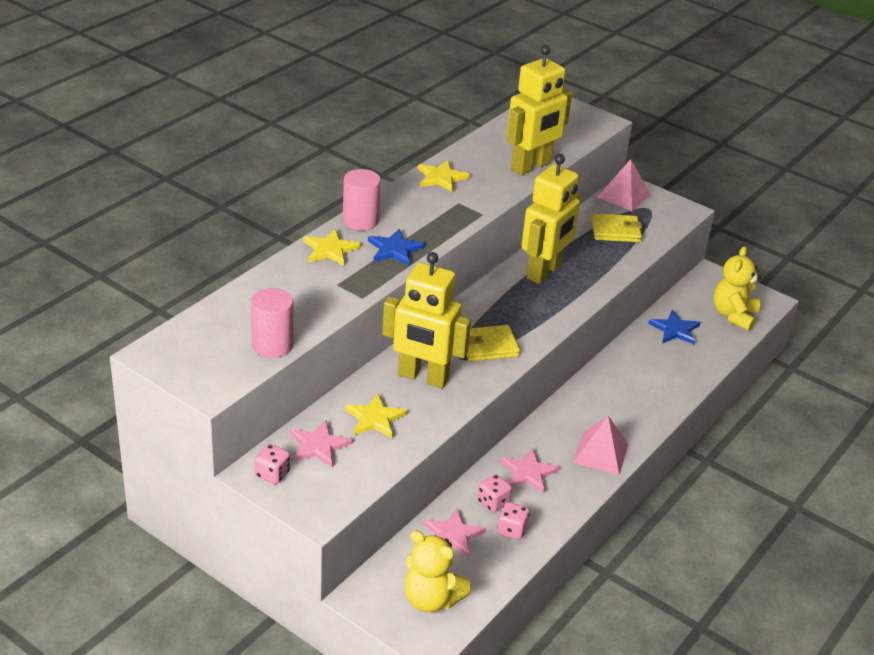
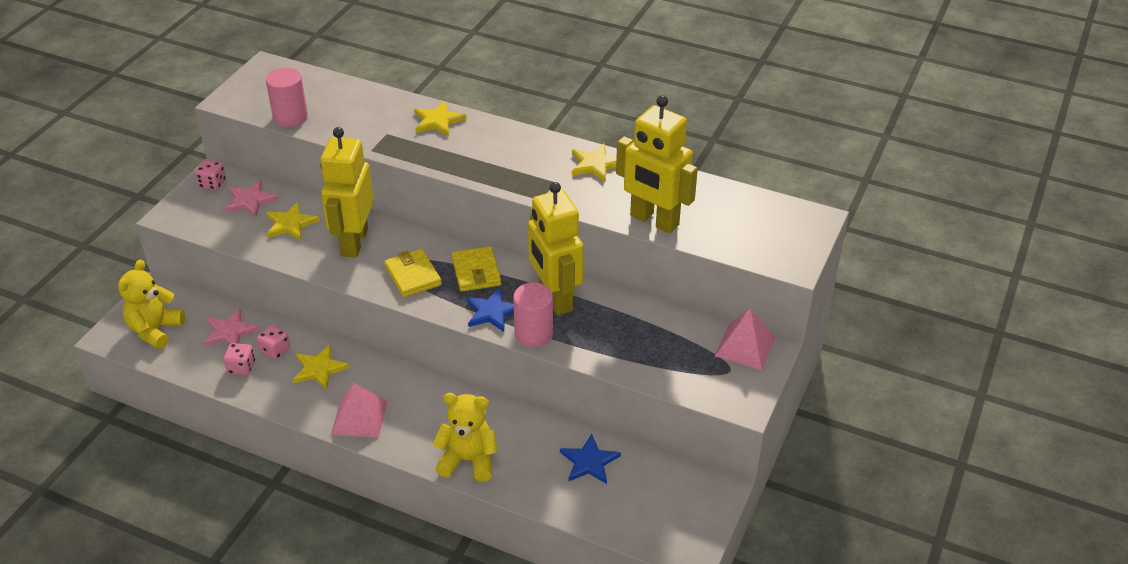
camera: 80 degrees right, 5 degrees up
pink cylinder [343,169,381,230] -> pink cylinder moved to [513,282,553,347]
blue star [368,229,425,266] -> blue star moved to [466,288,514,332]
pink star [500,448,560,493] -> yellow star [293,345,350,390]
yellow robot [521,154,580,284] -> yellow robot turned 45 degrees clockwise [528,182,584,315]
yellow wallet [591,214,642,242] -> yellow wallet moved to [452,246,501,292]
yellow teddy bear [713,246,761,331] -> yellow teddy bear moved to [432,393,498,482]

